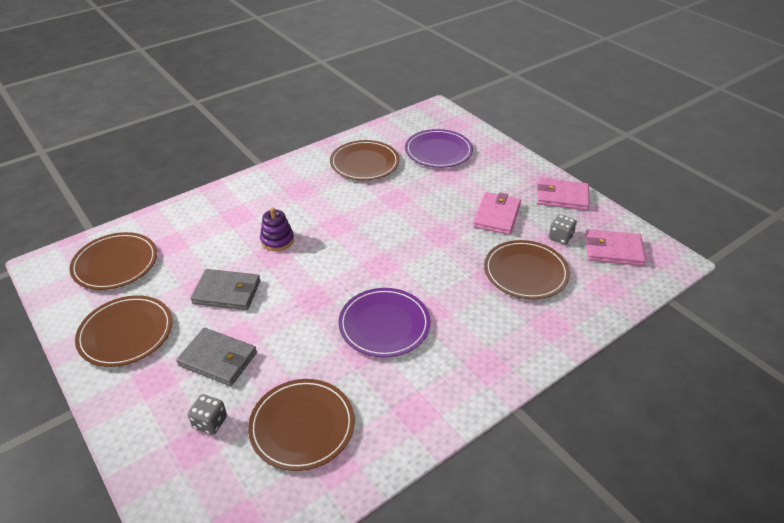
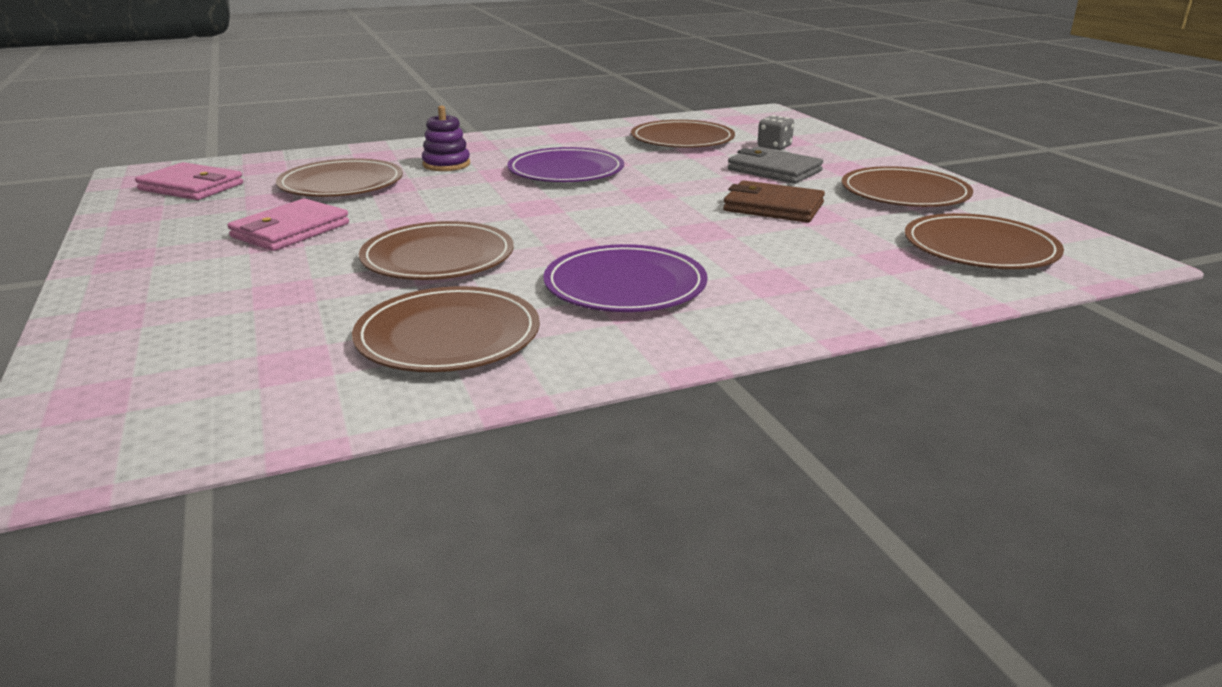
camera: 165 degrees left, 15 degrees down
grey wallet [190,269,261,310] -> brown wallet [723,180,825,223]
purple stacking toy [260,208,294,251] -> purple stacking toy moved to [422,106,470,171]
purple plate [405,129,473,168] -> purple plate moved to [543,244,708,312]
pink wallet [537,178,589,210] -> none
grey dice [549,214,577,245] -> none
none -> brown plate [359,221,514,280]

